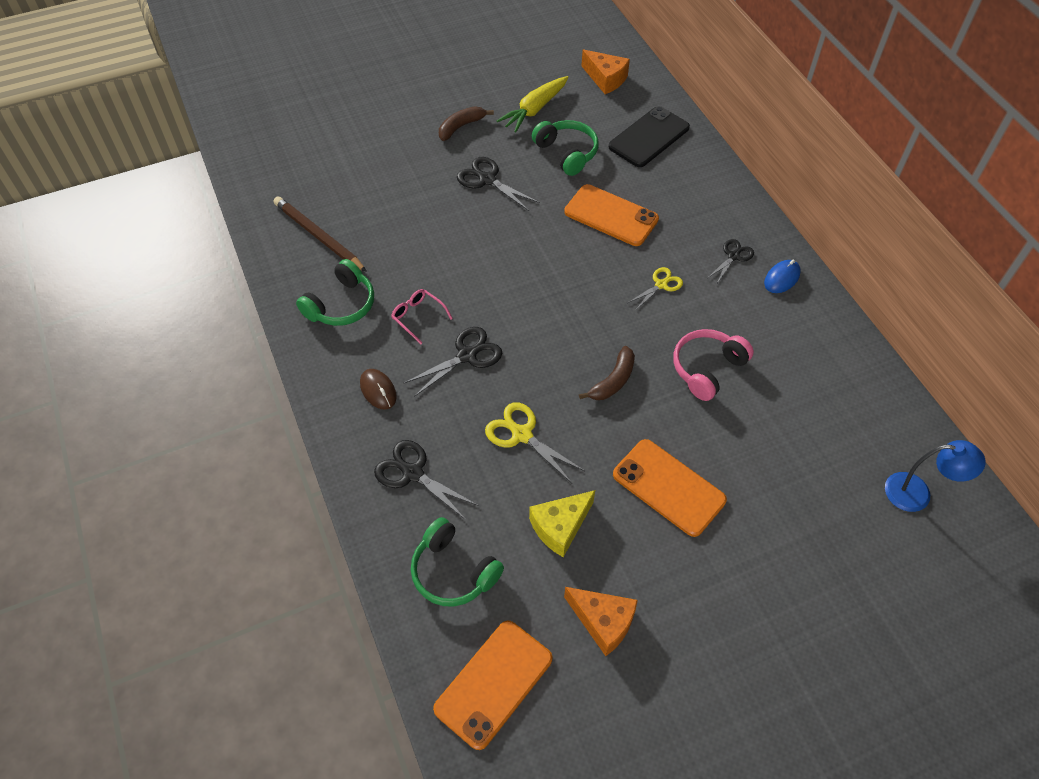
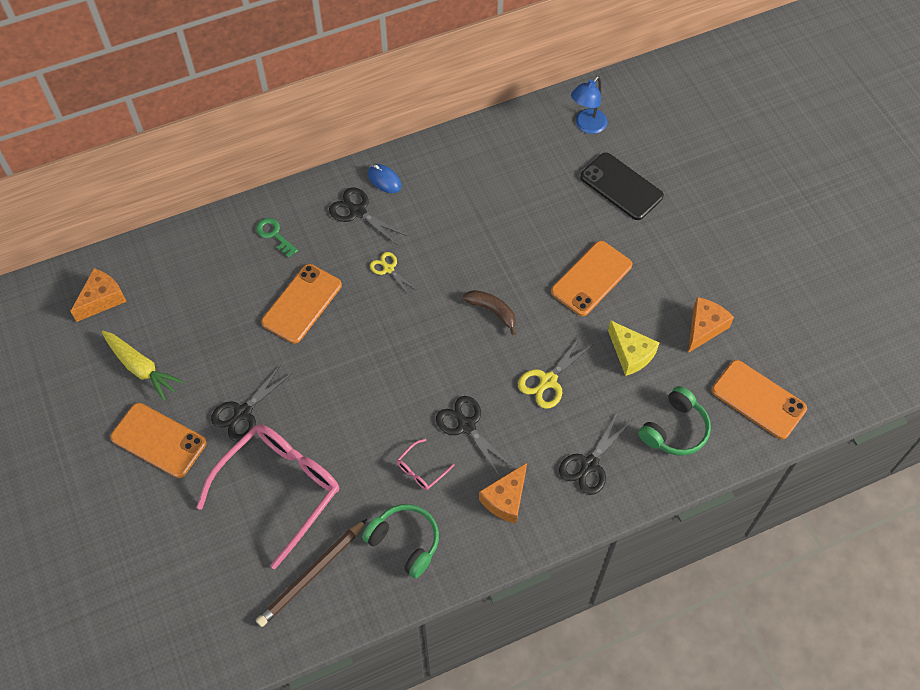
camera: 90 degrees left, 5 degrees up
brown mouse [360,369,397,409] -> orange cheese [479,463,527,524]
brown banana [439,106,494,141] -> orange phone [110,403,207,478]
green headphones [532,120,598,176] -> none
black phone [608,106,690,167] -> black phone moved to [580,153,664,220]
pink headphones [673,329,754,401] -> none
black scissors [708,239,754,283] -> black scissors [329,187,407,246], size x1.53
blue lamp [885,440,986,512] -> blue lamp turned 150 degrees counterclockwise [571,76,607,134]
none -> pink glasses [196,425,339,569]
none -> green key [256,218,298,258]

